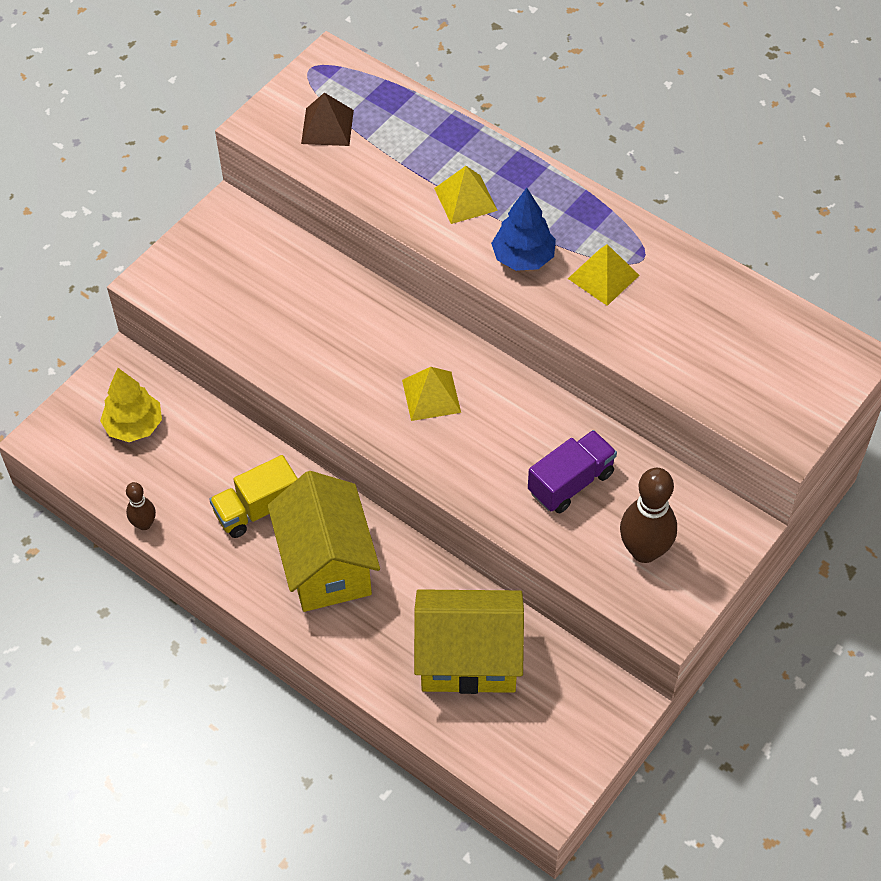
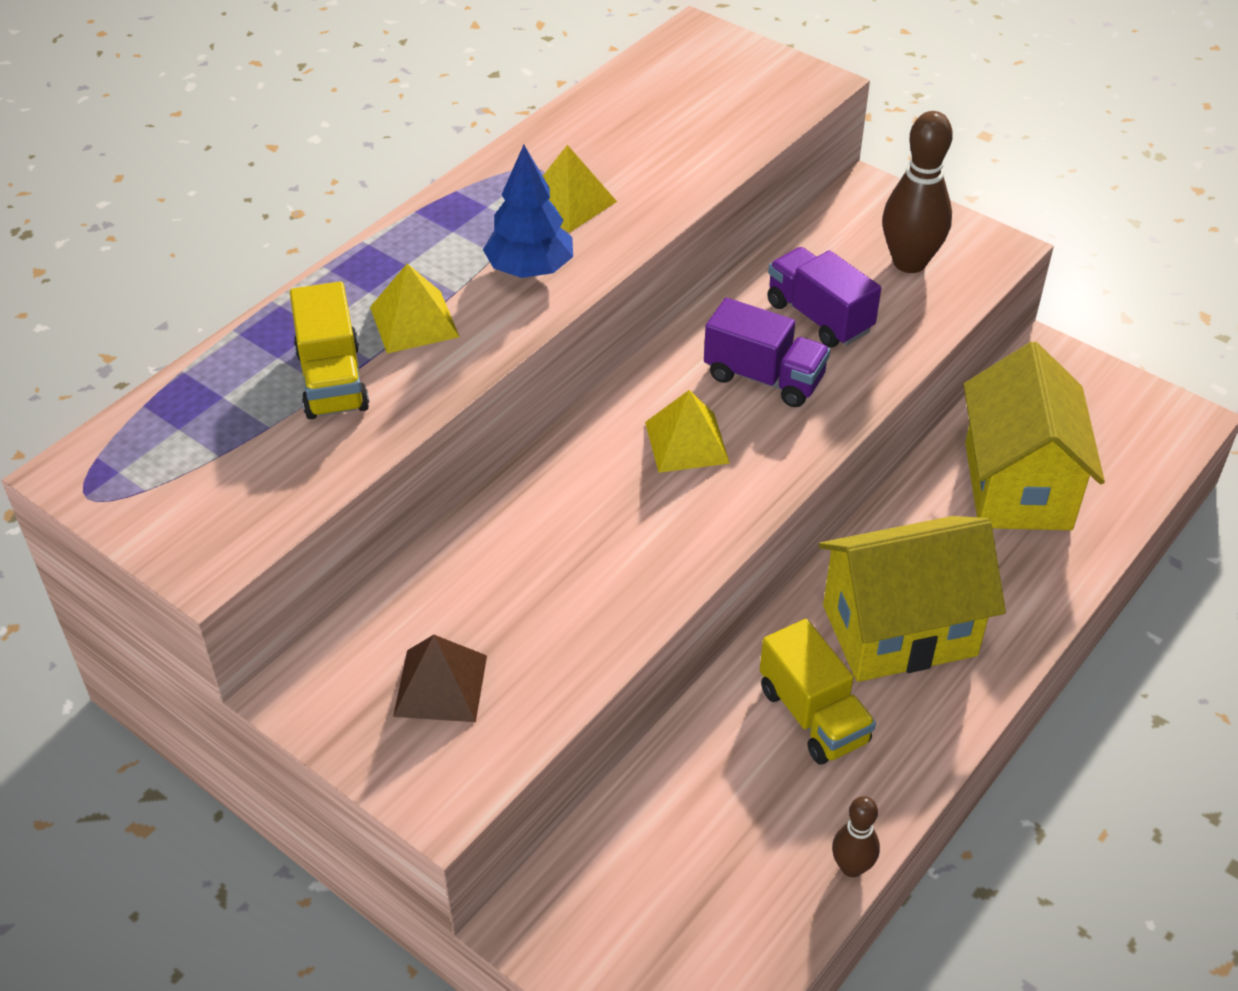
camera: 90 degrees left, 10 degrees down
yellow tree [100,368,162,442] -> none
brown pyramid [301,93,354,146] -> brown pyramid moved to [393,635,487,722]
none -> yellow truck [290,281,369,419]
none -> purple truck [704,298,830,407]

